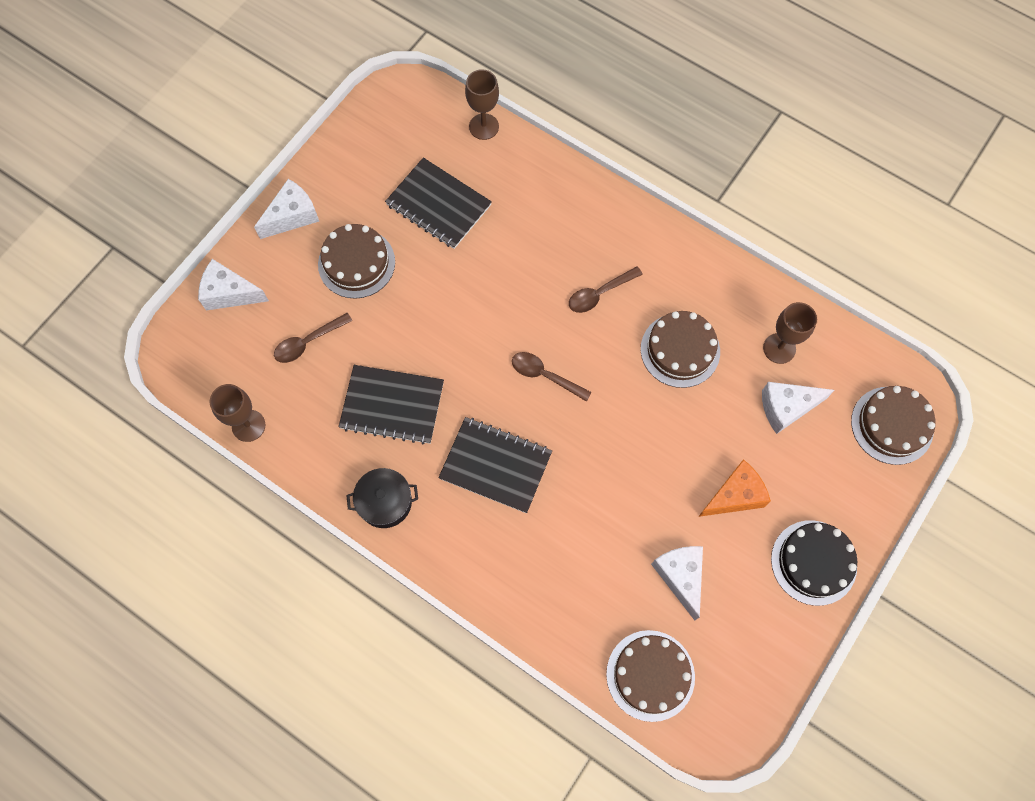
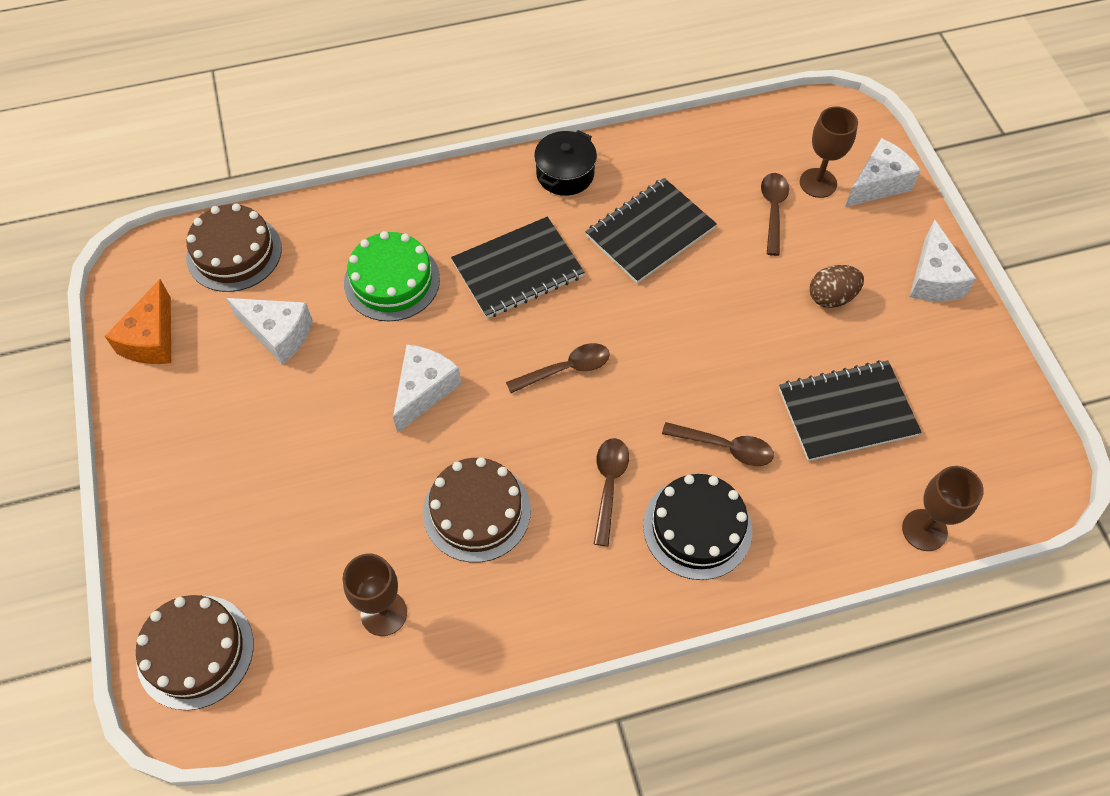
camera: 130 degrees right, 10 degrees down
brown goblet [210,384,265,442] -> brown goblet moved to [800,106,858,198]
brown cake [318,224,395,299] -> brown egg [810,265,864,308]
orange cheese [698,459,771,517] -> orange cheese moved to [105,279,171,364]
white cheese [762,382,834,434] -> white cheese moved to [393,344,461,433]
black cake [771,520,857,606] -> black cake moved to [643,474,752,580]
none -> green cake [344,231,440,322]
none -> brown spoon [662,422,774,466]

